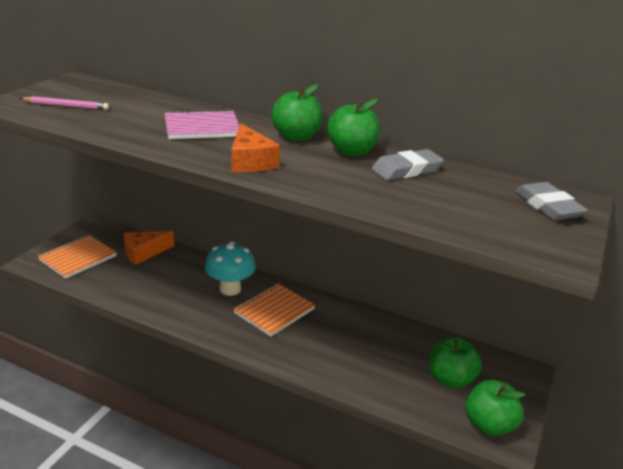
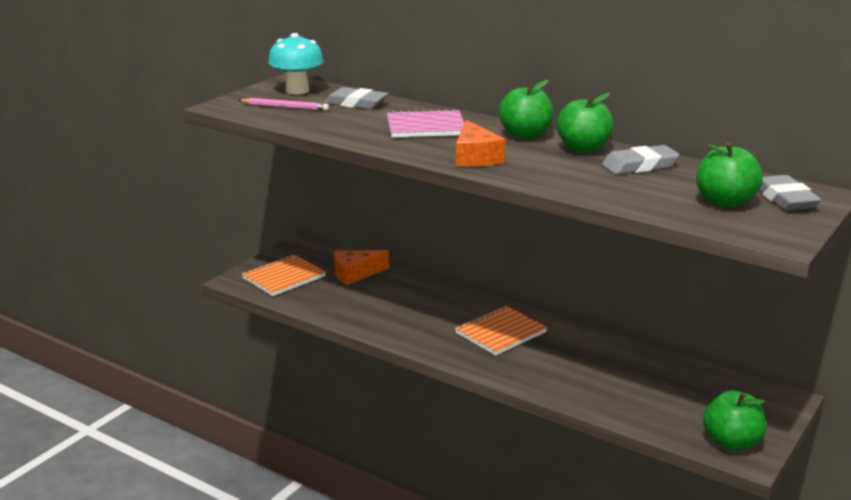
camera: 10 degrees right, 5 degrees down
turquoise mushroom [205,242,256,296] -> turquoise mushroom moved to [268,33,324,95]
green apple [429,337,482,388] -> green apple moved to [696,143,763,208]
none -> grey eraser [324,87,389,109]

